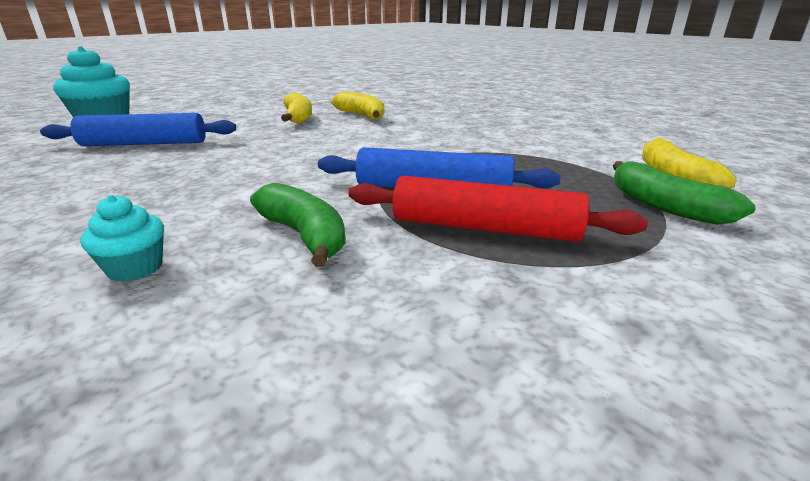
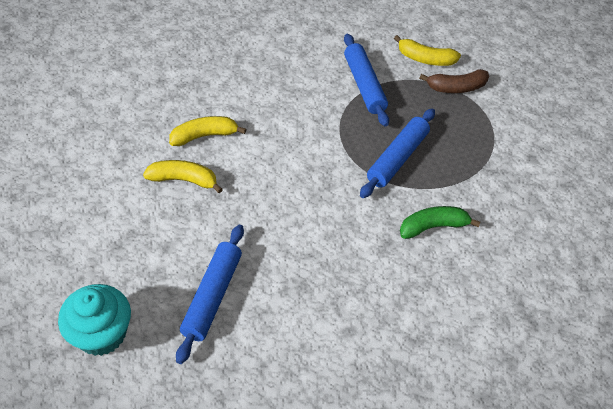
camera: 70 degrees left, 25 degrees up
turquoise cupcake [80,195,164,282] -> none
red rolling pin [349,176,648,242] -> none
green banana [613,161,755,225] -> brown banana [419,69,489,93]
none -> blue rolling pin [344,34,389,127]

